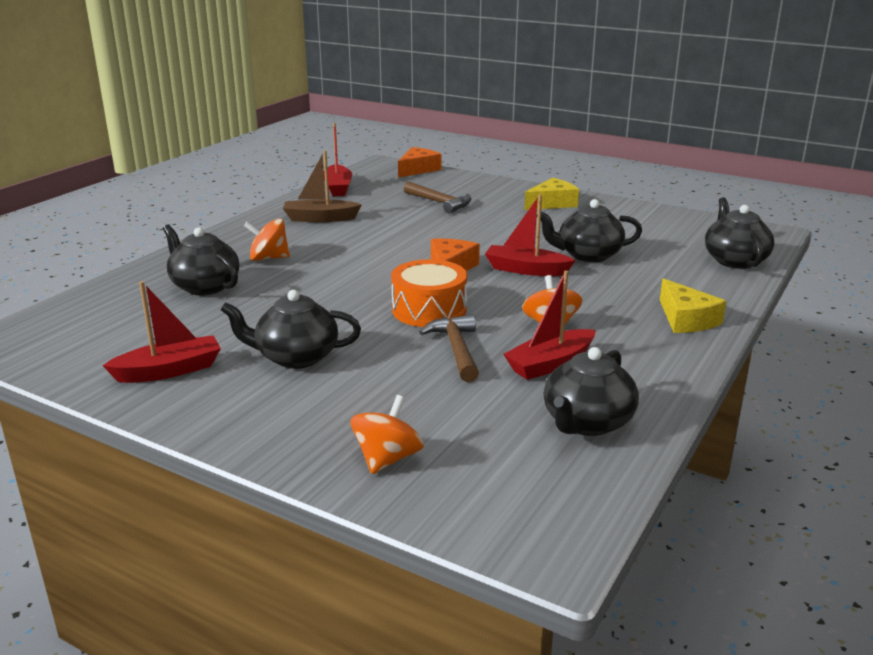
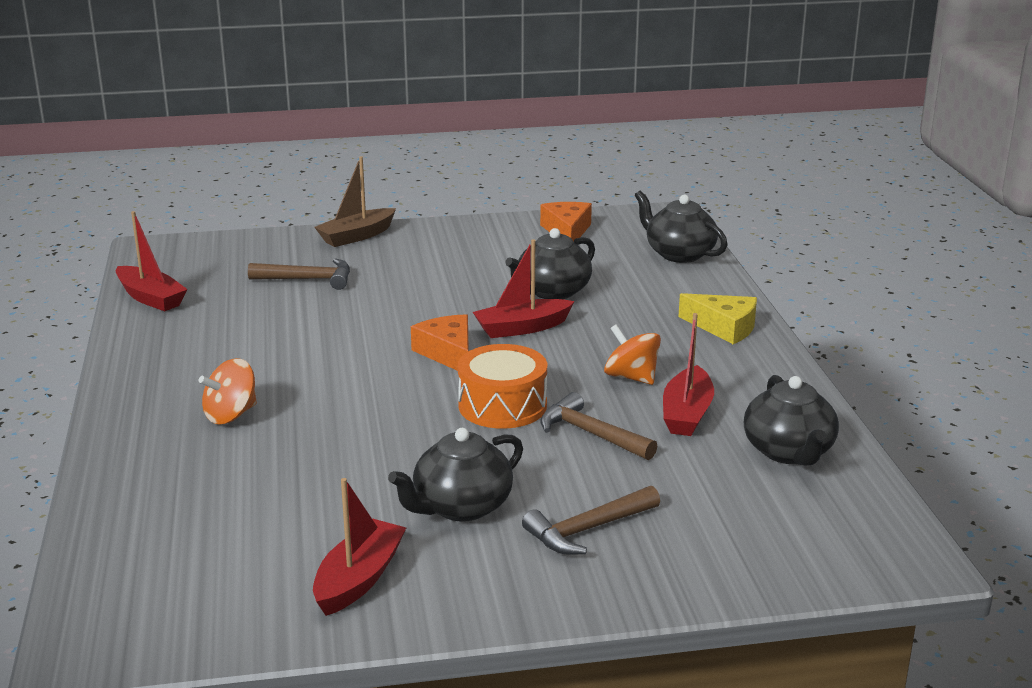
camera: 40 degrees left, 0 degrees up
black teapot [163,225,240,295] -> none
brown boat [283,150,362,222] -> brown boat moved to [315,156,396,247]
orange spinning top [350,395,424,474] -> none
orange cheese [398,147,441,178] -> orange cheese moved to [540,202,592,242]
yellow cheese [524,178,579,210] -> none
none -> brown hammer [522,486,660,555]

